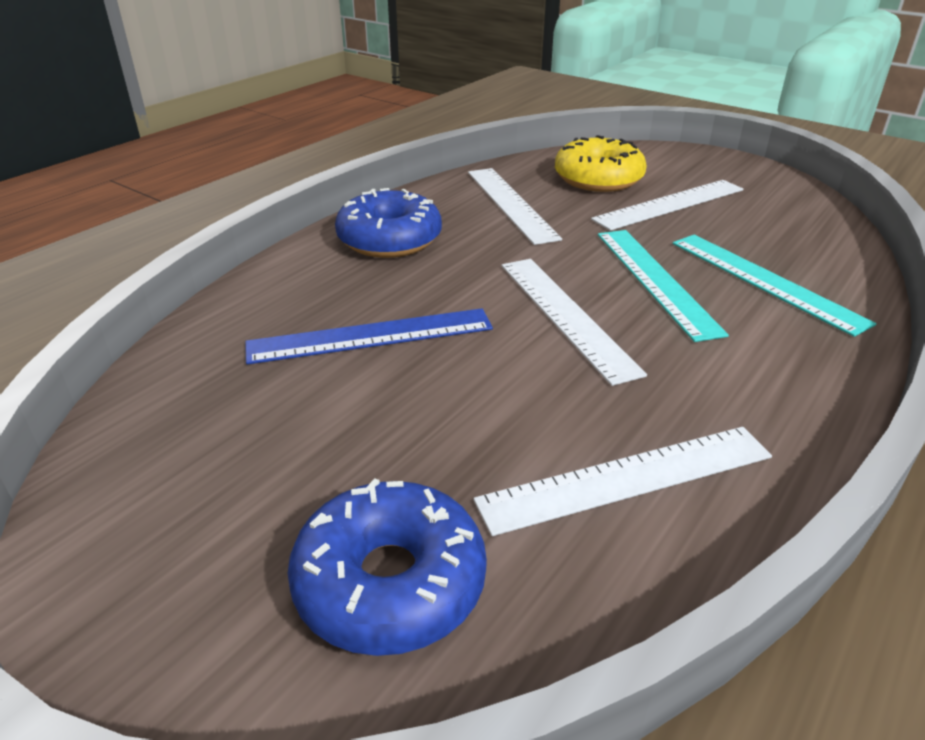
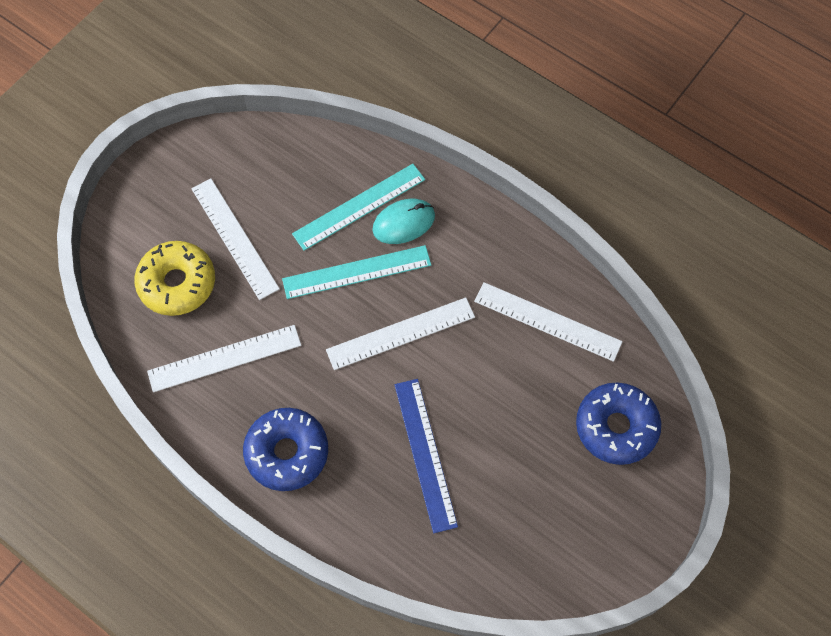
camera: 90 degrees left, 30 degrees up
white ruler [474,427,772,536] -> white ruler turned 45 degrees counterclockwise [474,282,623,362]
none -> turquoise mouse [372,199,435,244]

